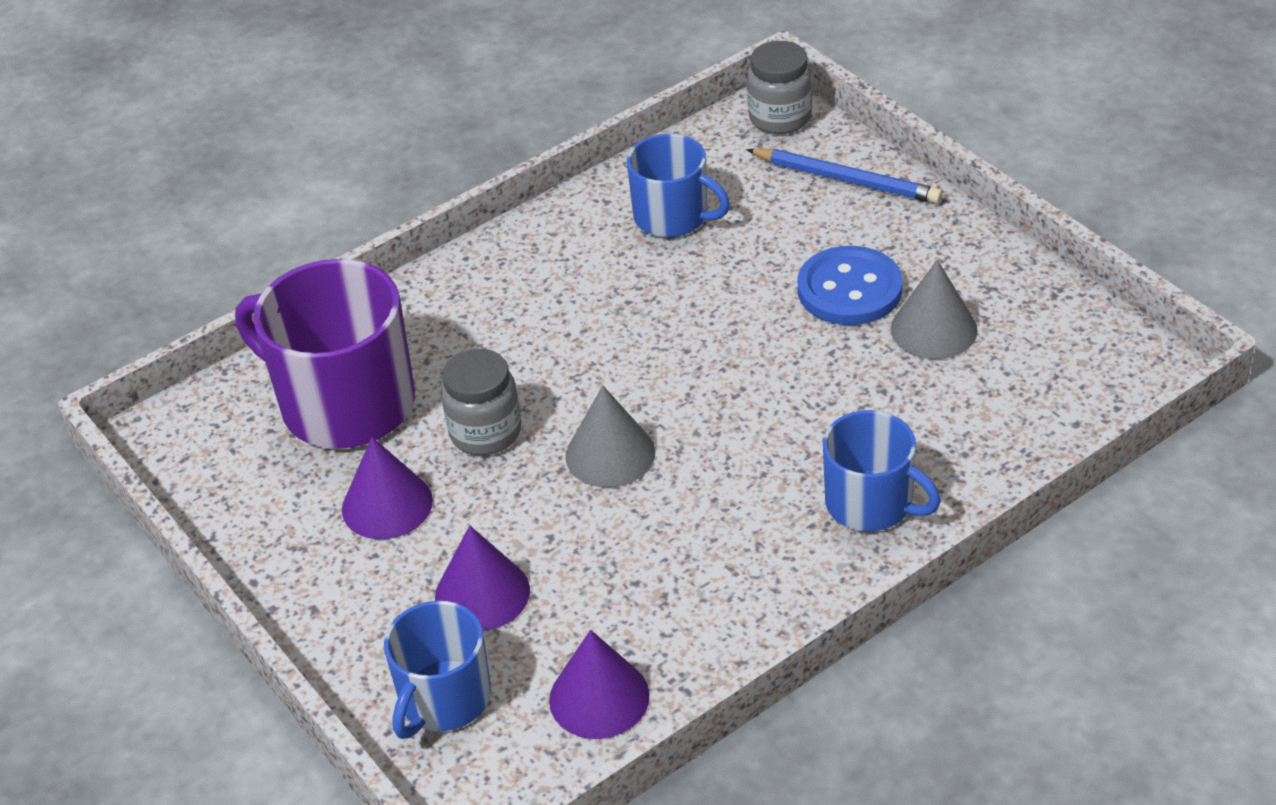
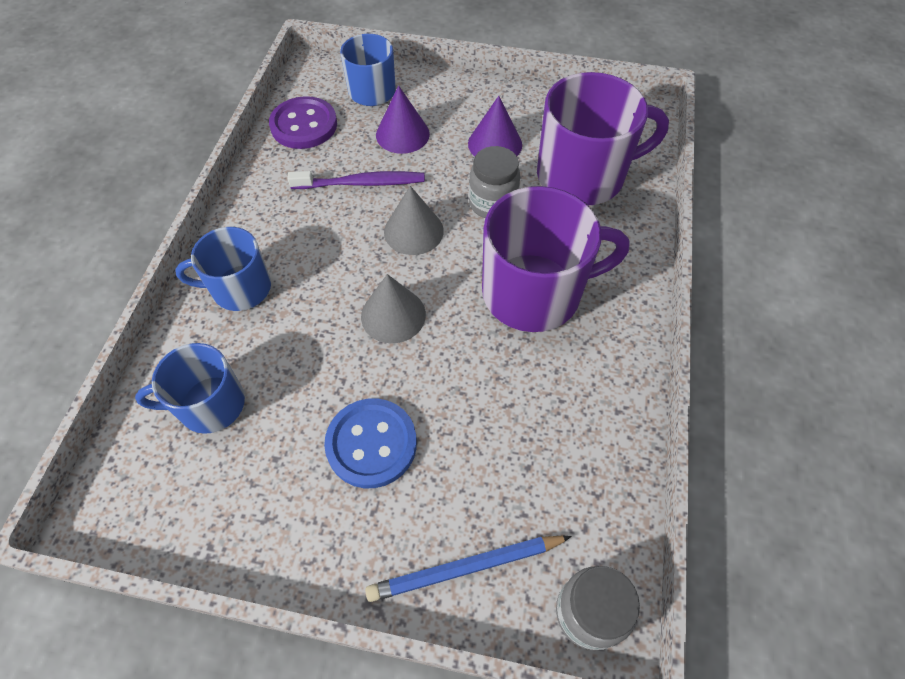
camera: 135 degrees right, 15 degrees up
purple cone [549,630,650,739] -> purple button [269,96,337,149]
blue mug [627,134,730,238] -> blue mug moved to [135,343,245,434]
grey cone [891,260,978,359] -> grey cone moved to [361,274,426,343]
none -> purple toothbrush [287,171,425,189]
none -> purple mug [482,186,629,332]

